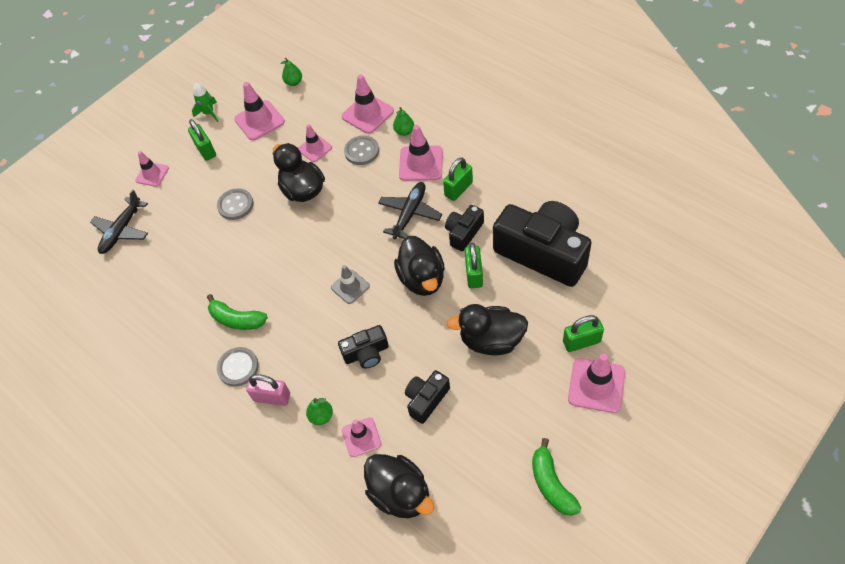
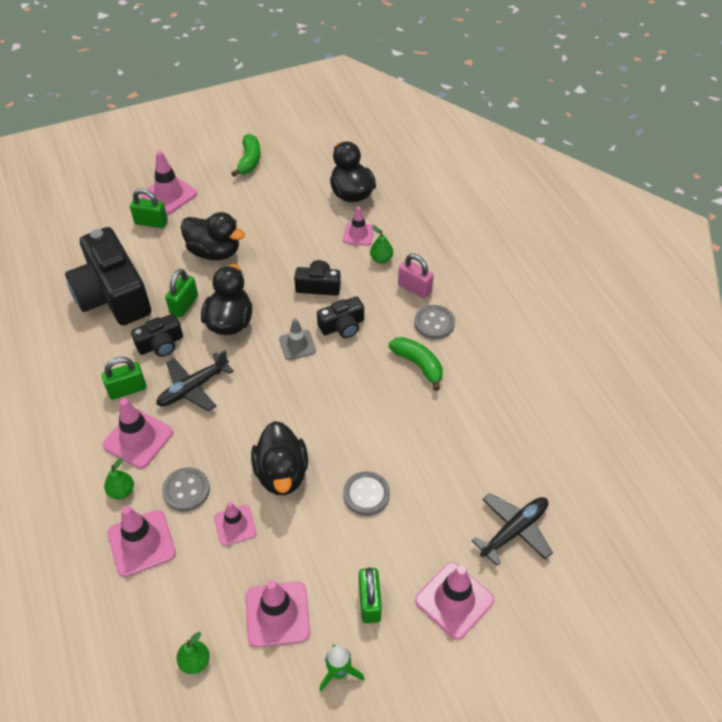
camera: 160 degrees left, 5 degrees down
pink traffic cone [135,151,169,187] -> pink traffic cone [415,562,494,640], size x1.56
black camera [405,370,450,424] -> black camera moved to [317,296,364,338]

